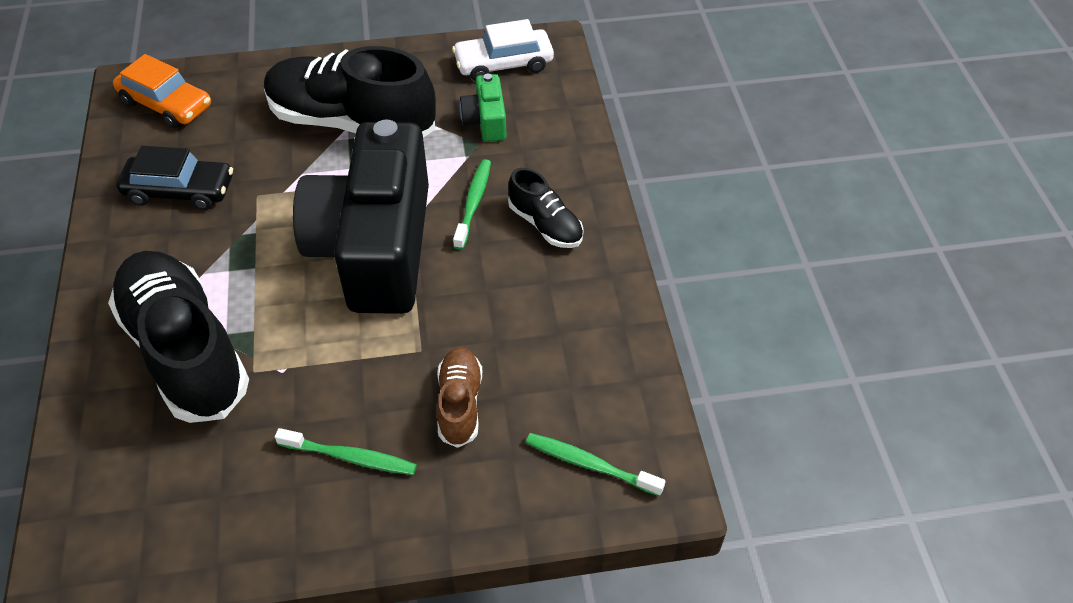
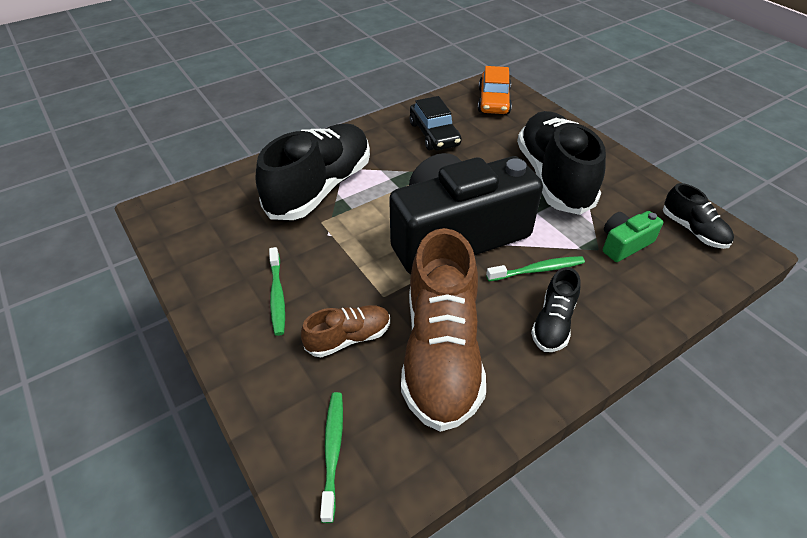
camera: 65 degrees right, 5 degrees down
white car [452,19,554,81] -> black shoe [663,183,734,249]
none -> brown shoe [401,228,486,432]

